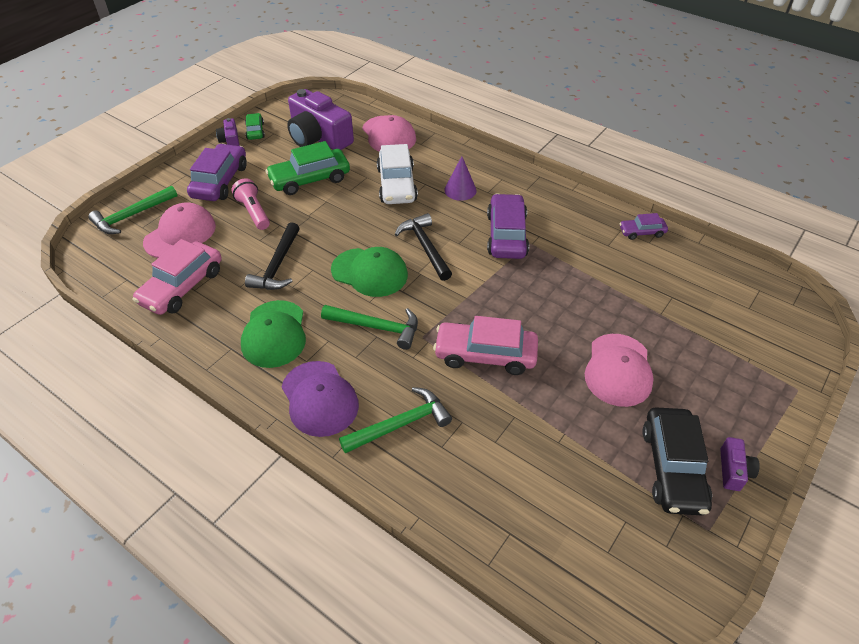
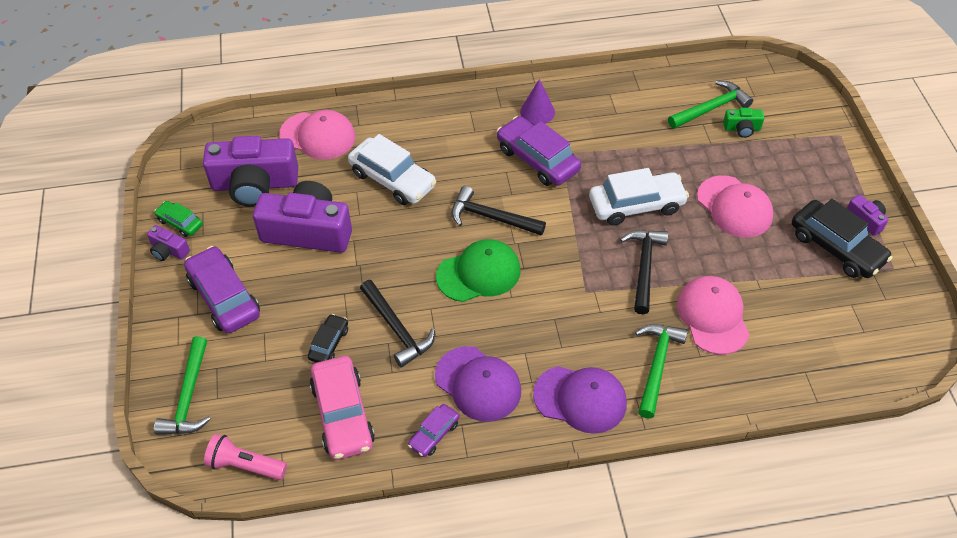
camera: 45 degrees left, 5 degrees up
pink cap [143,203,216,258] -> pink cap moved to [677,276,750,355]
pink flashlight [231,178,270,230] -> pink flashlight moved to [204,434,287,480]
green cap [241,300,306,368] -> purple cap [435,346,521,422]
green car [265,141,350,195] -> purple camera [253,181,352,253]
green hammer [321,305,418,350] -> green hammer moved to [668,81,753,129]
pink car [433,316,538,375] -> black hammer [620,230,668,314]
purple cone [444,156,476,201] -> purple cone moved to [520,79,555,125]
purple car [619,213,668,240] -> purple car moved to [408,404,460,457]
none -> black car [308,314,348,363]
none -> white car [589,168,689,226]
none -> green camera [723,108,764,138]

